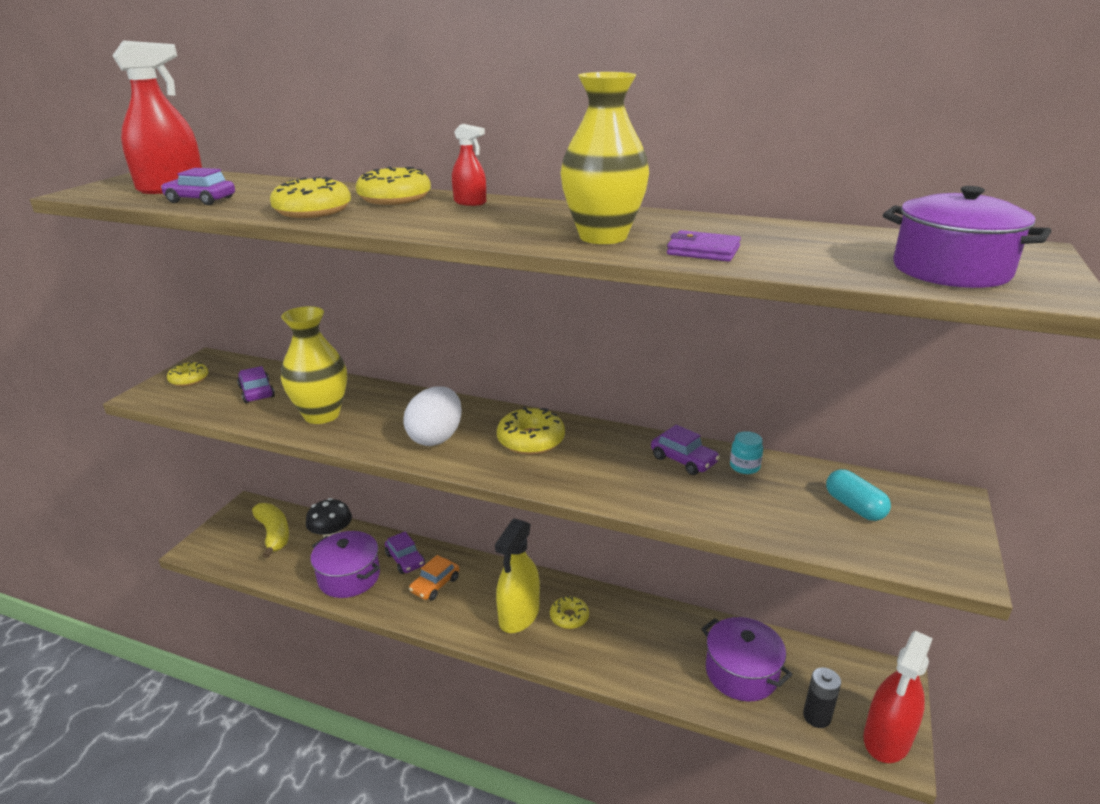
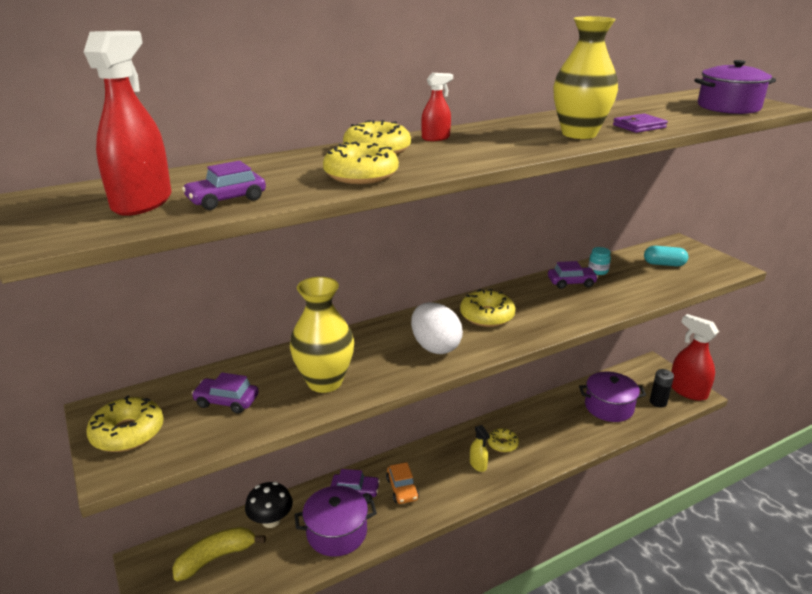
camera: 50 degrees left, 0 degrees up
yellow donut [167,362,208,386] -> yellow donut [86,395,164,452], size x1.53
yellow banana [252,503,289,558] -> yellow banana turned 45 degrees counterclockwise [172,527,266,581]
yellow spray bottle [495,518,540,633] -> yellow spray bottle [470,425,490,472], size x0.51
red spray bottle [863,631,933,763] -> red spray bottle turned 150 degrees clockwise [671,314,719,401]

